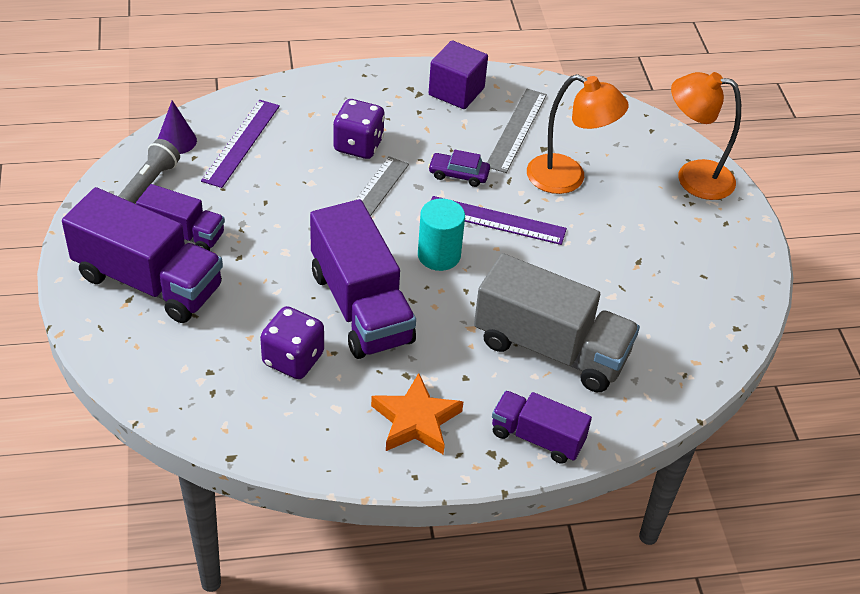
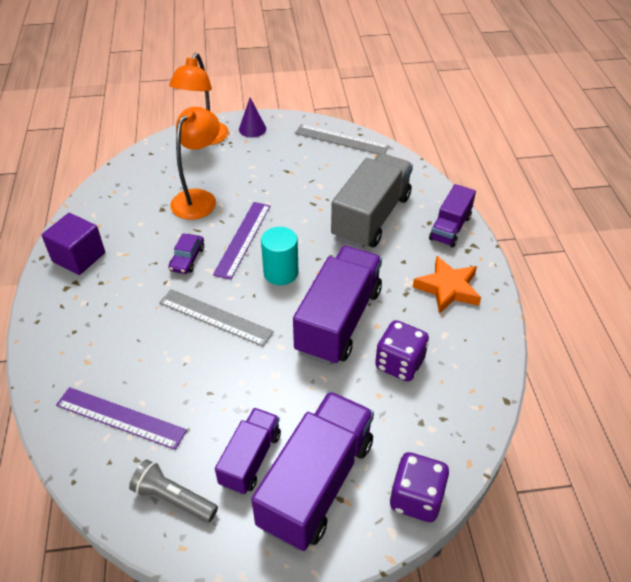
camera: 85 degrees left, 0 degrees up
purple cone [158,100,197,154] -> purple cone moved to [239,98,266,138]
purple truck [310,199,416,359] -> purple truck turned 45 degrees counterclockwise [293,246,382,365]
purple dice [333,99,385,159] -> purple dice moved to [390,452,449,522]
grey ruler [487,89,547,173] -> grey ruler moved to [295,124,389,154]

